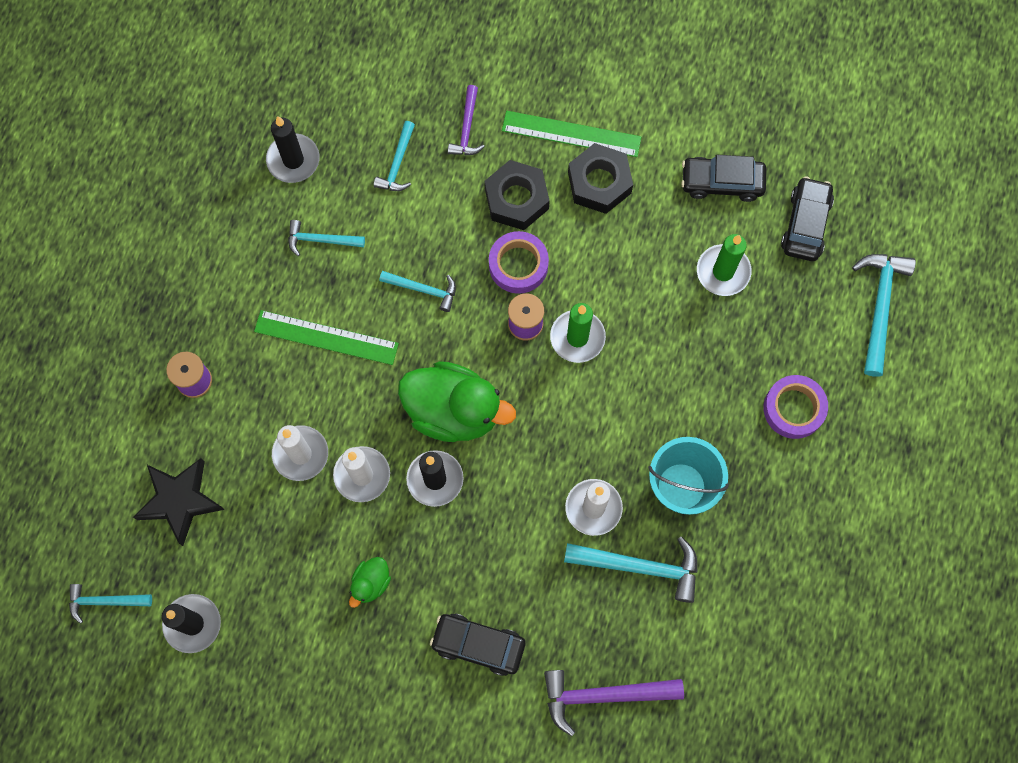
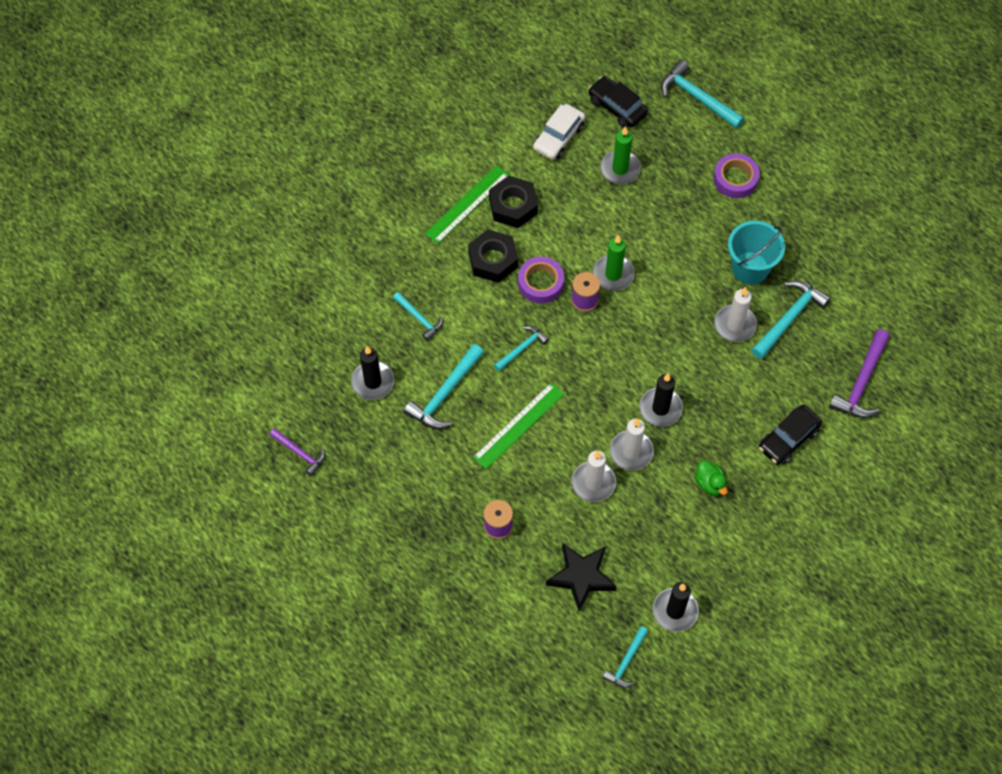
camera: 60 degrees left, 10 degrees down
turquoise hammer [288,220,365,256] -> turquoise hammer [404,344,484,429], size x1.64
green duck [398,361,516,442] -> none
purple hammer [448,85,485,155] -> purple hammer moved to [270,428,325,476]
black car [681,155,766,202] -> white car [533,104,585,160]

